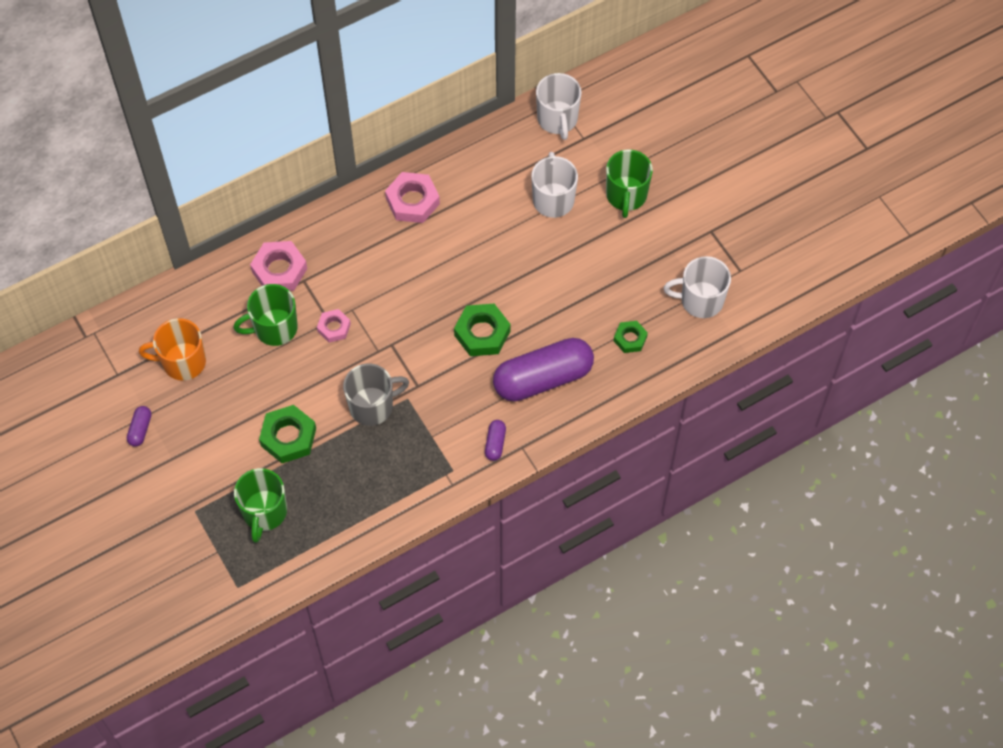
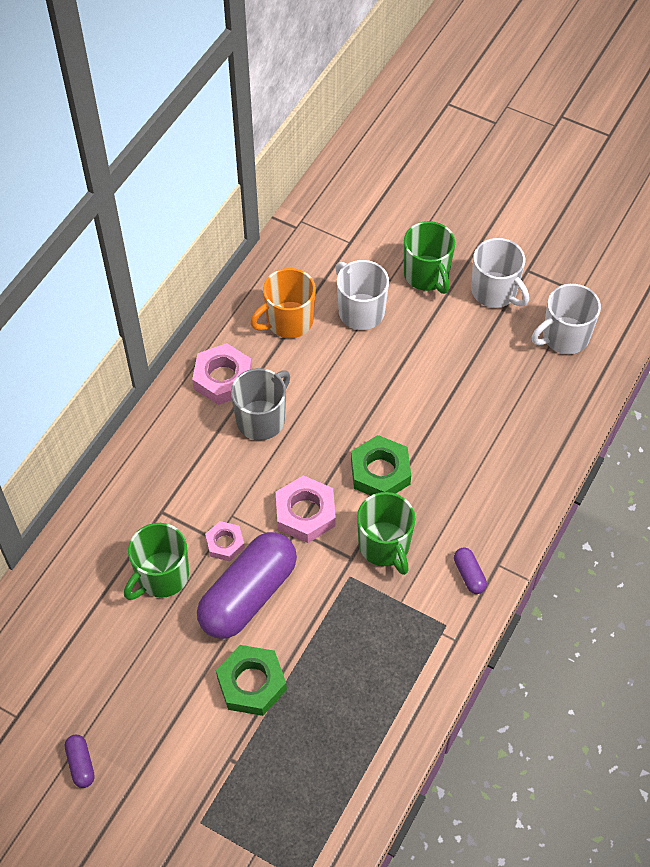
camera: 30 degrees left, 5 degrees down
orange mug [139,318,206,381] -> orange mug moved to [250,268,316,338]
green mug [234,468,287,543] -> green mug moved to [357,492,415,575]
pink nut [250,241,307,291] -> pink nut moved to [276,476,336,543]
grey mug [343,363,409,426] -> grey mug moved to [231,368,290,440]
purple capsule [493,338,594,401] -> purple capsule moved to [197,532,297,639]
white mug [536,73,582,140] -> white mug moved to [471,238,529,308]
green nut [614,321,648,353] -> none

